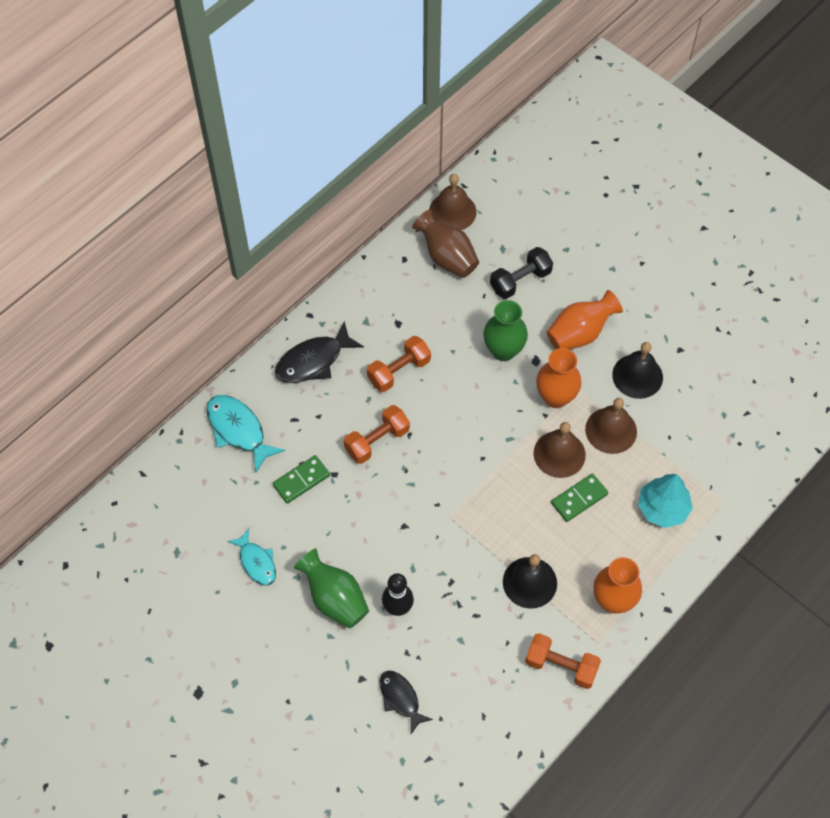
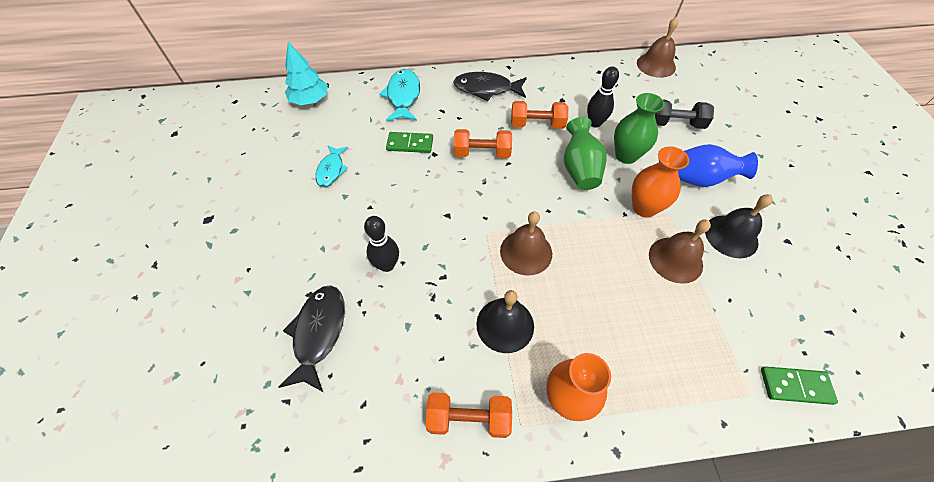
camera: 40 degrees right, 5 degrees down
green vase [294,548,369,629] -> green vase moved to [564,117,607,190]
black fish [380,670,433,734] -> black fish [279,285,345,392], size x1.53
brown vase [412,209,479,278] -> none
orange dumbbell [525,633,601,689] -> orange dumbbell turned 60 degrees counterclockwise [426,393,512,438]
brown bell [534,422,586,478] -> brown bell moved to [500,211,552,276]
orange vase [547,290,623,349] -> blue vase [678,144,758,187]
green domino [551,473,608,522] -> green domino moved to [761,366,838,405]
turquoise tree [638,474,693,528] -> turquoise tree moved to [285,42,328,105]
none -> black bowling pin [587,66,619,127]

